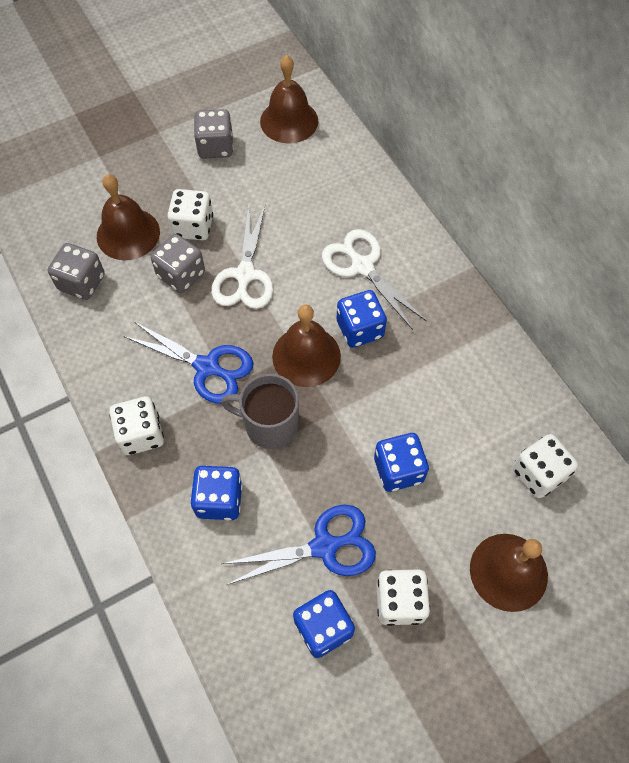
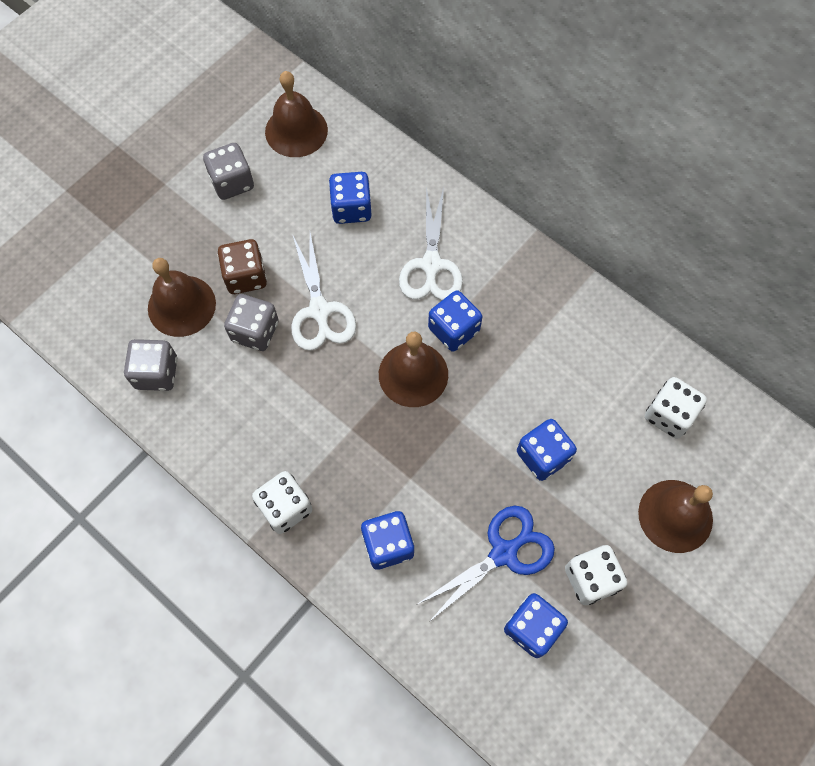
camera: 20 degrees left, 5 degrees up
blue scissors [124,321,253,404] -> none
white dice [167,189,213,241] -> brown dice [218,239,267,294]
grey mug [221,374,299,449] -> none
white scissors [322,229,427,330] -> white scissors turned 120 degrees counterclockwise [399,187,463,300]
none -> blue dice [329,172,372,224]

